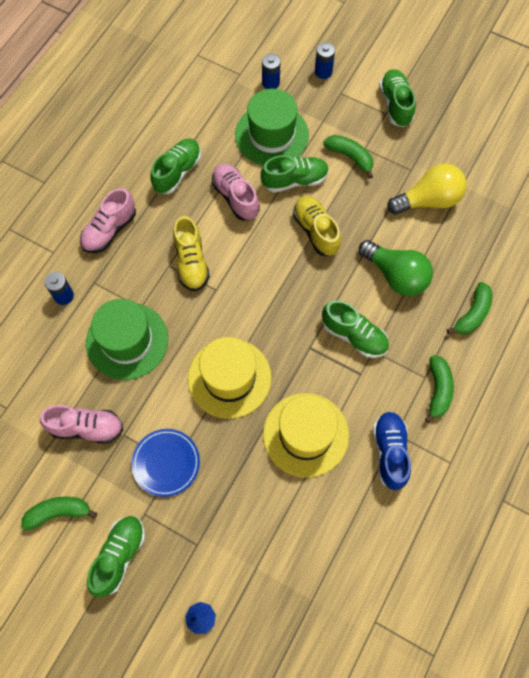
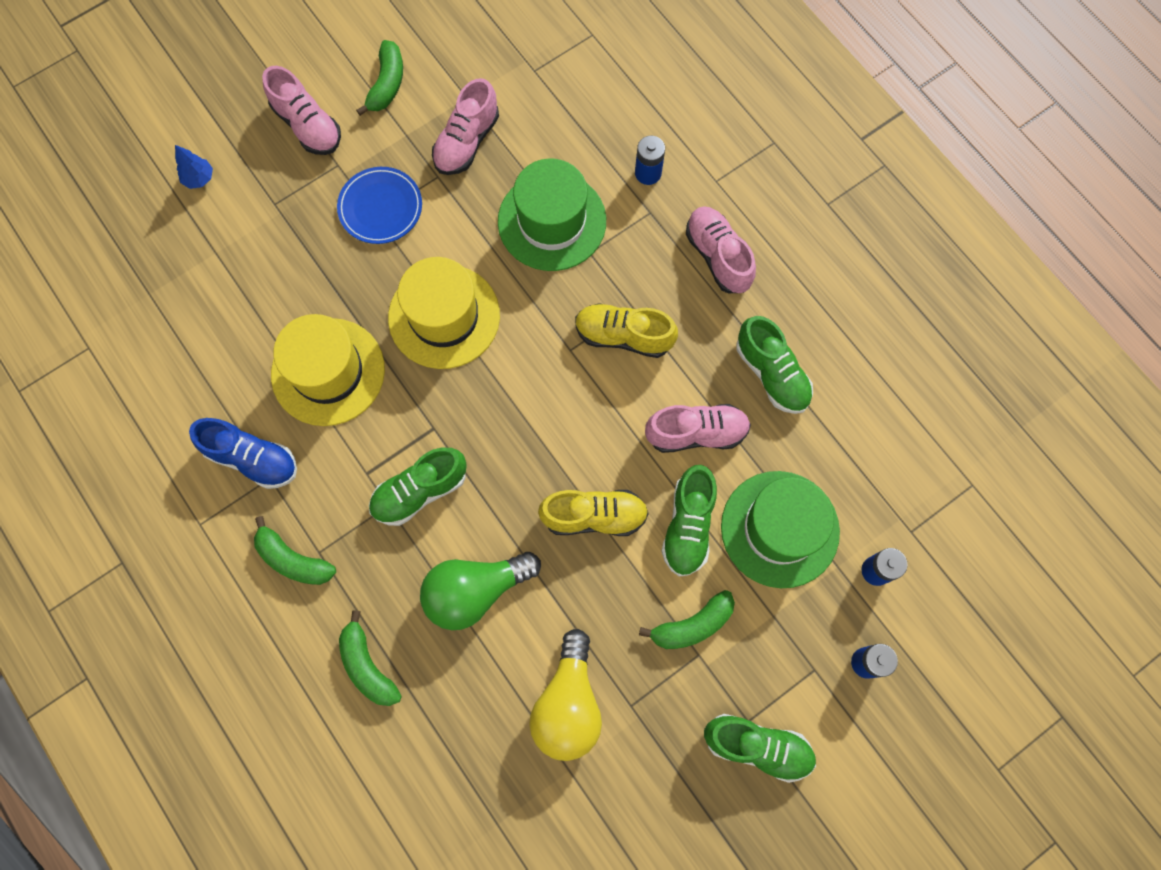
camera: 115 degrees right, 5 degrees up
green shoe [87,516,145,597] -> pink shoe [262,66,341,155]

